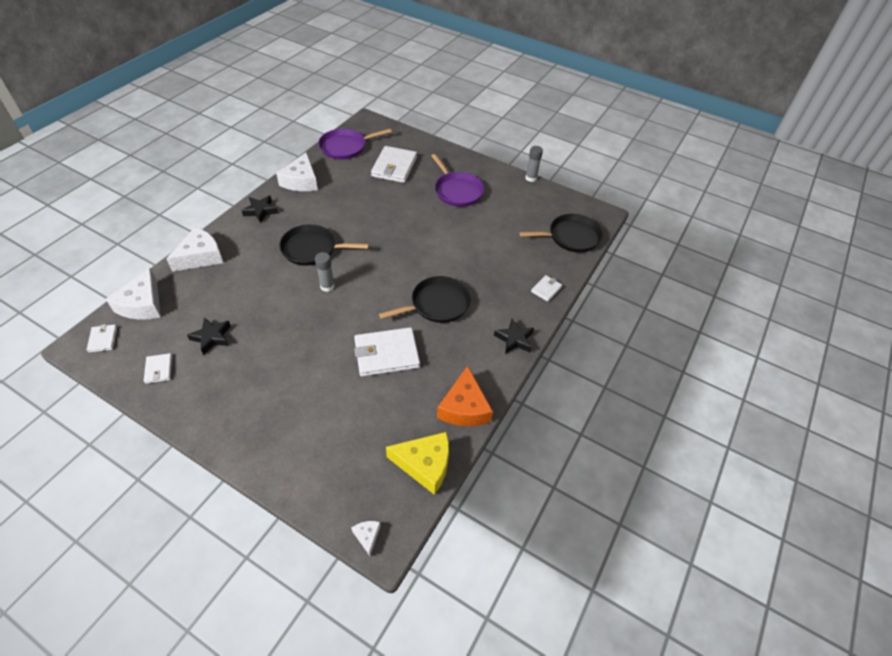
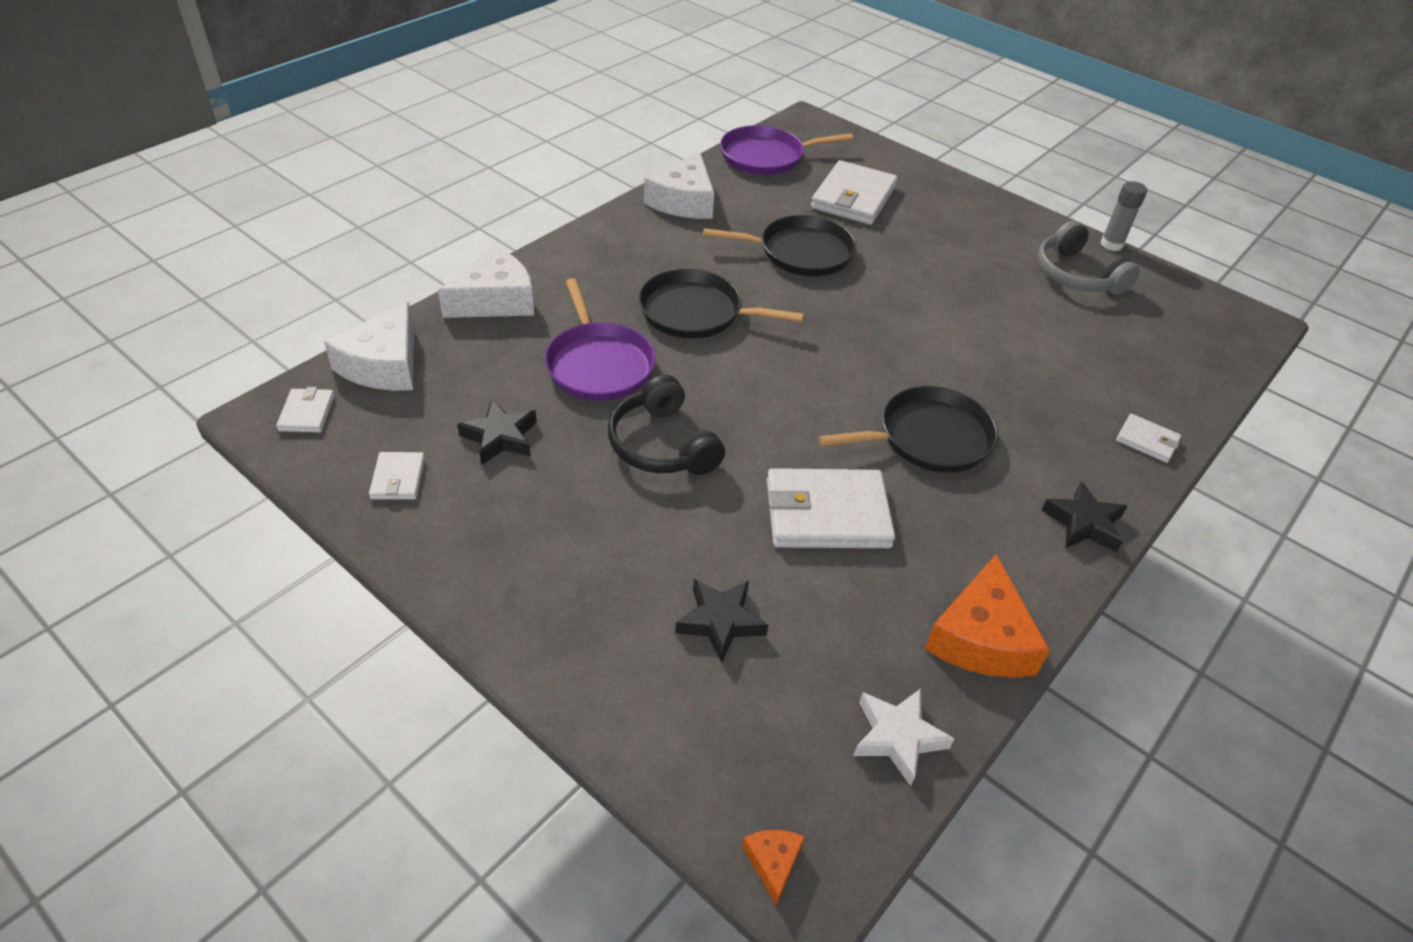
camera: 10 degrees right, 5 degrees down
black star [242,195,278,223] -> black star moved to [675,579,768,663]
grey glue stick [315,252,334,292] -> none
white cheese [351,521,381,556] -> orange cheese [742,830,805,906]
yellow cheese [386,432,449,495] -> white star [853,688,955,786]
purple pan [431,154,484,207] -> purple pan moved to [545,278,656,401]
black pan [520,214,603,253] -> black pan moved to [703,215,856,276]
white wallet [531,275,562,302] -> white wallet turned 75 degrees clockwise [1116,414,1181,463]
none -> black headphones [608,375,725,475]
none -> grey headphones [1037,221,1140,295]

